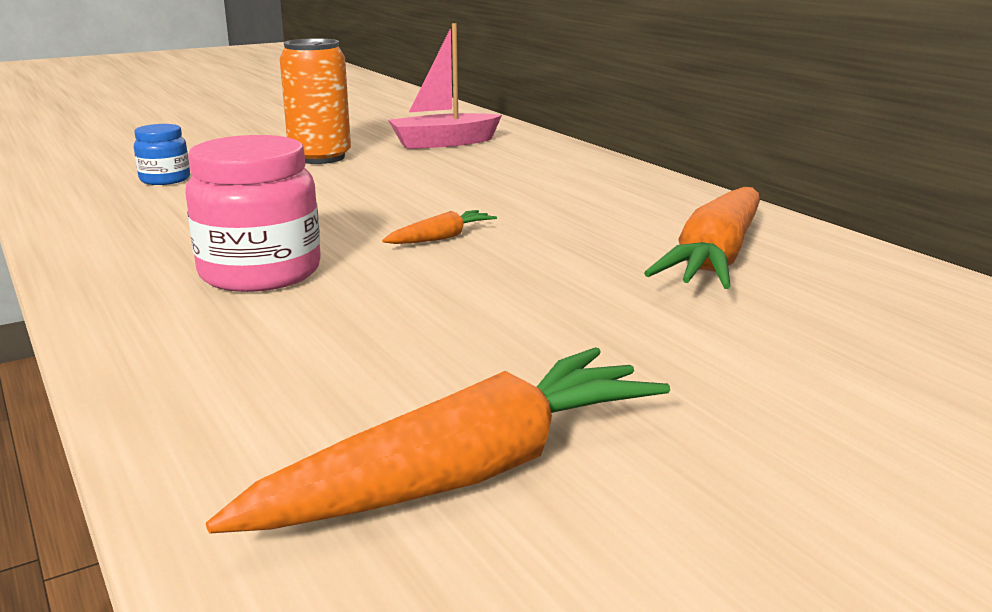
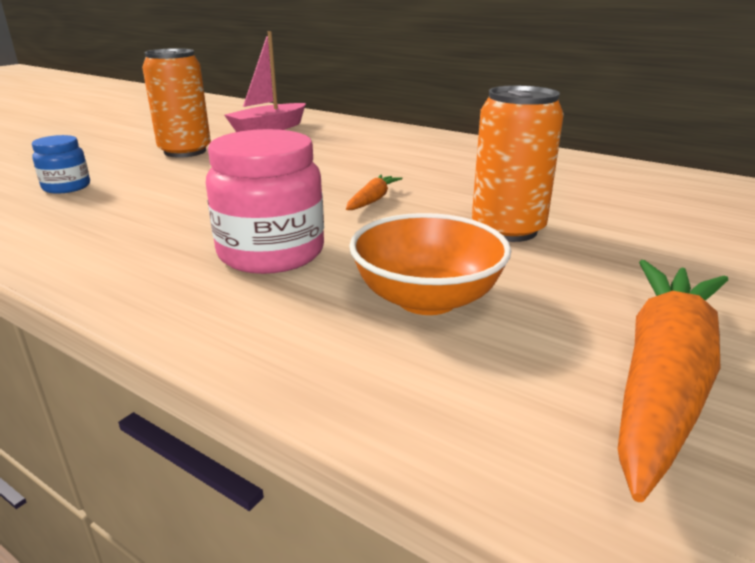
camera: 25 degrees left, 5 degrees up
orange carrot [644,187,760,289] -> none
none -> orange bowl [349,213,511,315]
none -> orange can [472,85,564,242]

